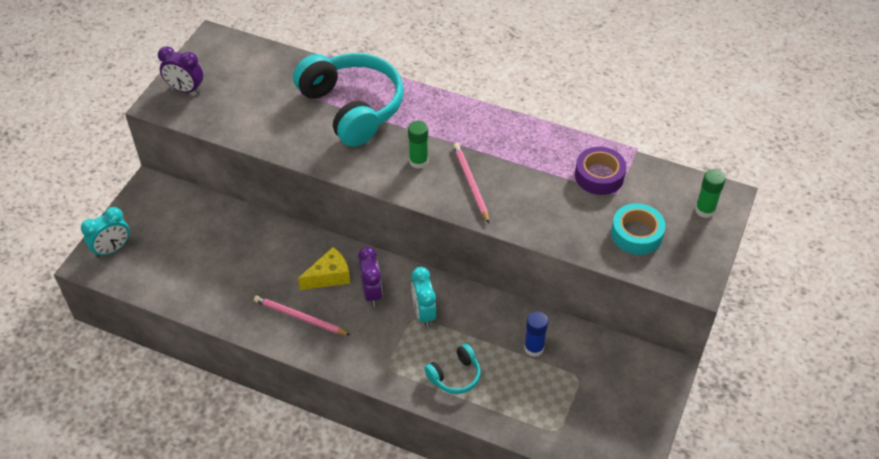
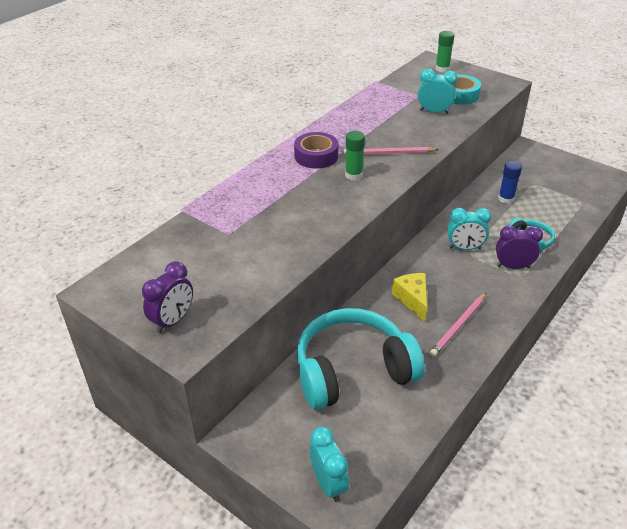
camera: 75 degrees left, 10 degrees down
turquoise headphones [293,53,404,147] -> turquoise headphones moved to [297,308,425,410]
purple clock [358,247,382,307] -> purple clock moved to [496,225,543,269]
purple tape [575,147,626,195] -> purple tape moved to [294,132,338,169]
none -> turquoise clock [418,69,457,114]

